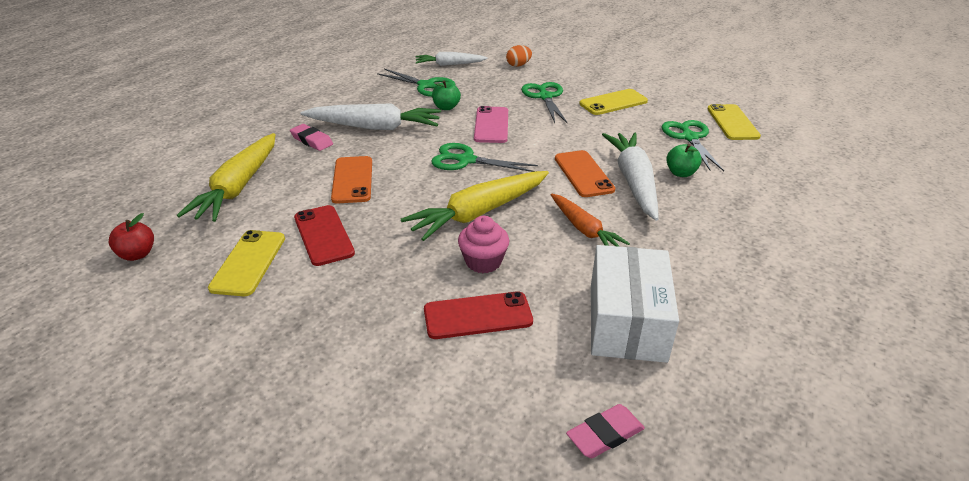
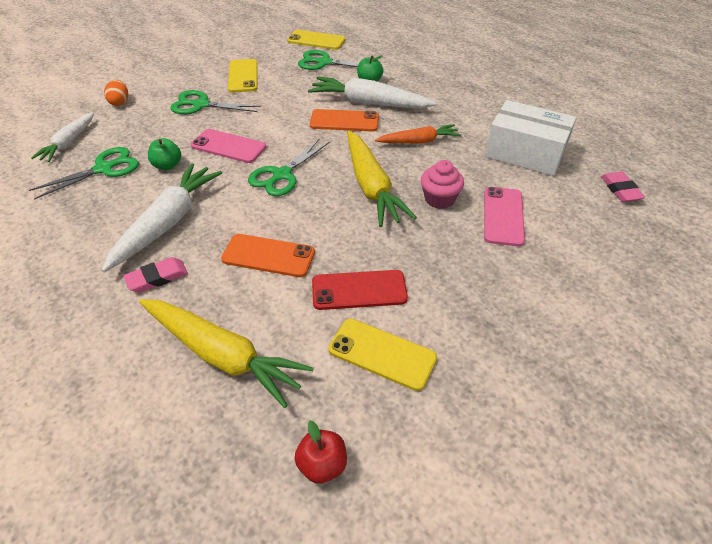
camera: 70 degrees left, 10 degrees up
red phone [424,291,533,339] -> pink phone [484,187,525,246]

